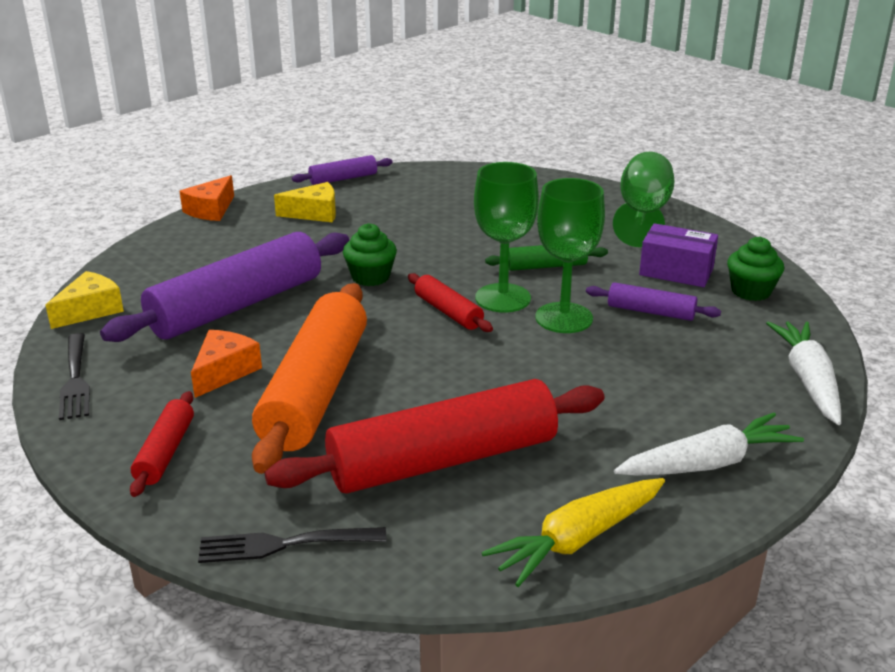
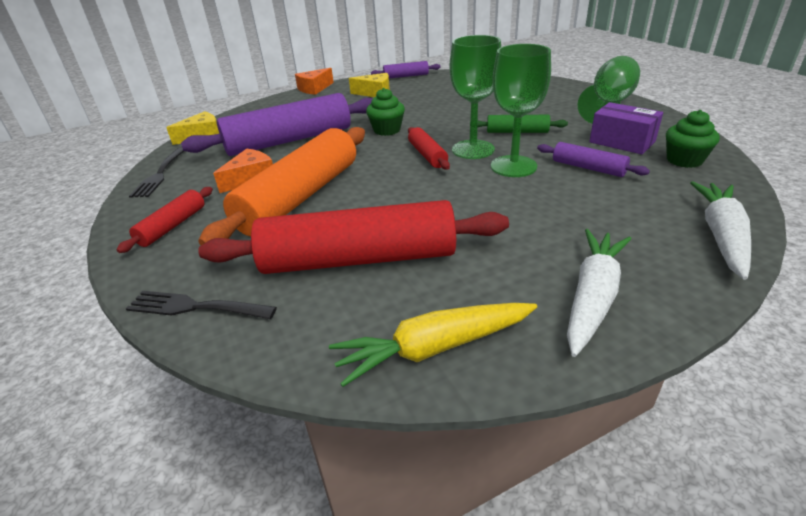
camera: 20 degrees right, 5 degrees up
white carrot [614,413,804,476] -> white carrot turned 60 degrees counterclockwise [567,229,631,357]

